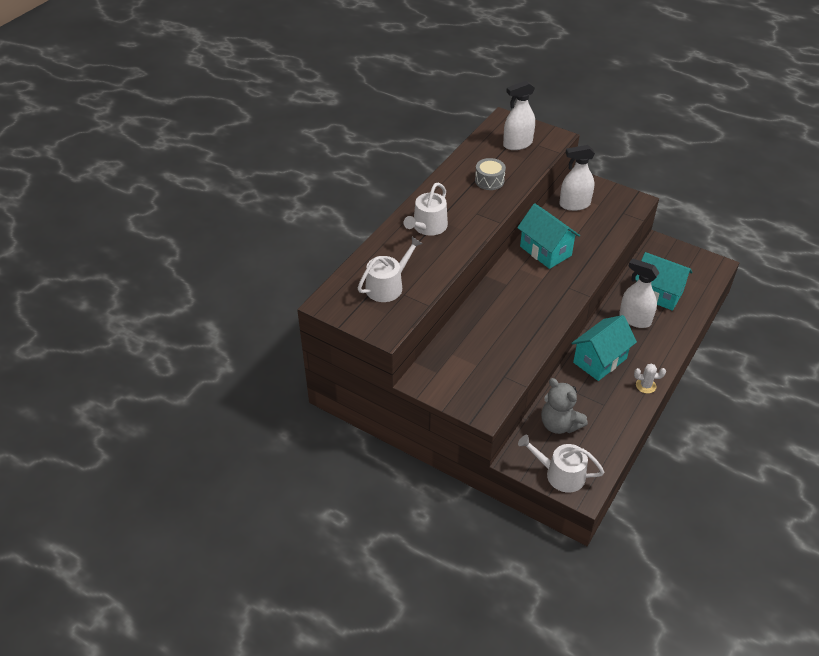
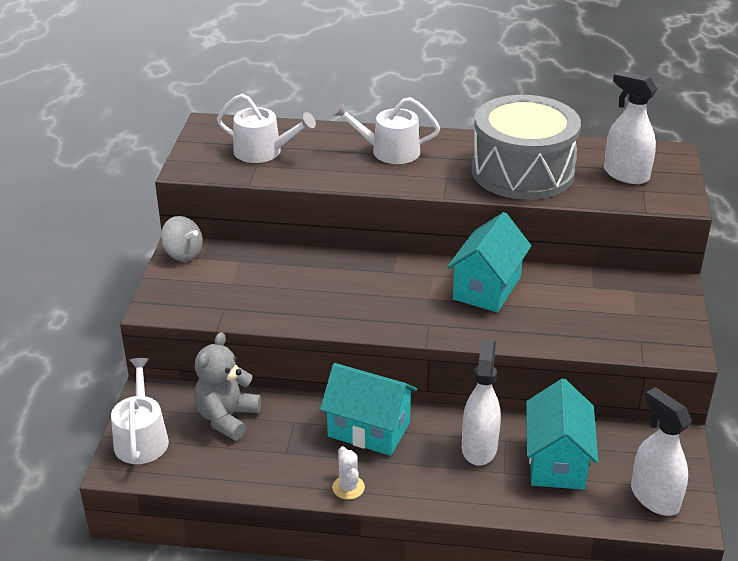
camera: 65 degrees right, 10 degrees down
grey drum [475,158,506,190] -> grey drum [472,95,581,200], size x2.36
white spray bottle [559,145,595,211] -> white spray bottle moved to [631,387,692,516]
none -> grey spinning top [161,216,203,262]

